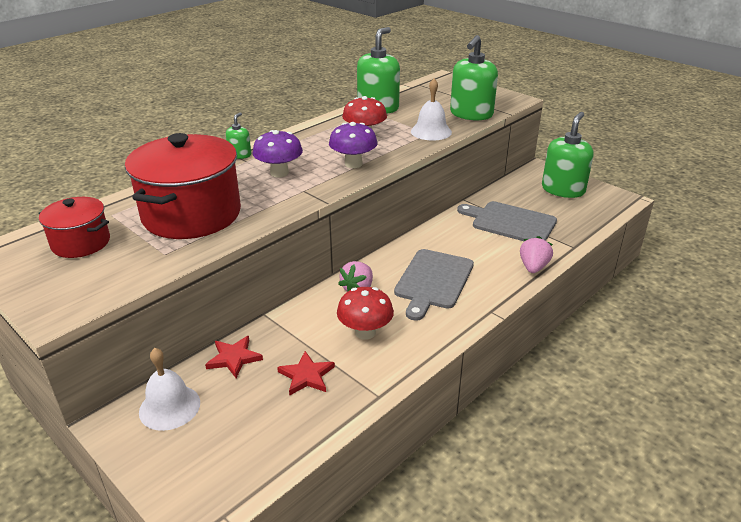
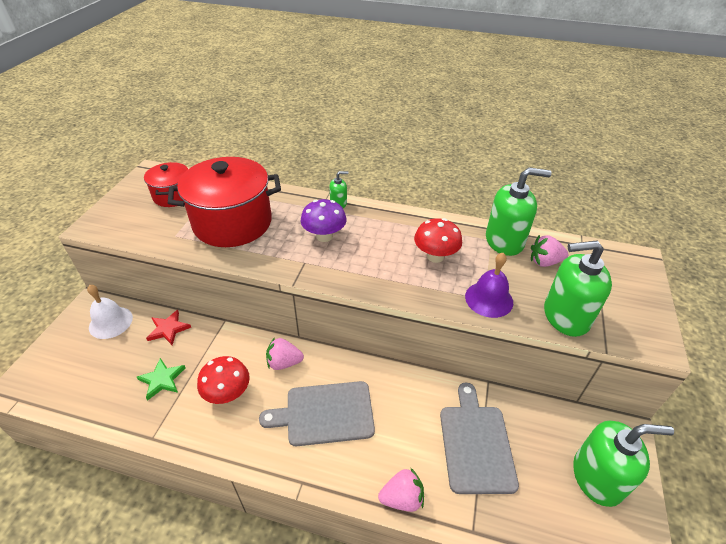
camera: 60 degrees right, 10 degrees up
red star [277,351,335,396] -> green star [137,358,185,401]
purple mushroom [329,122,377,168] -> none
white bell [411,79,452,140] -> purple bell [465,253,513,318]
none -> pink strawberry [531,235,568,267]

